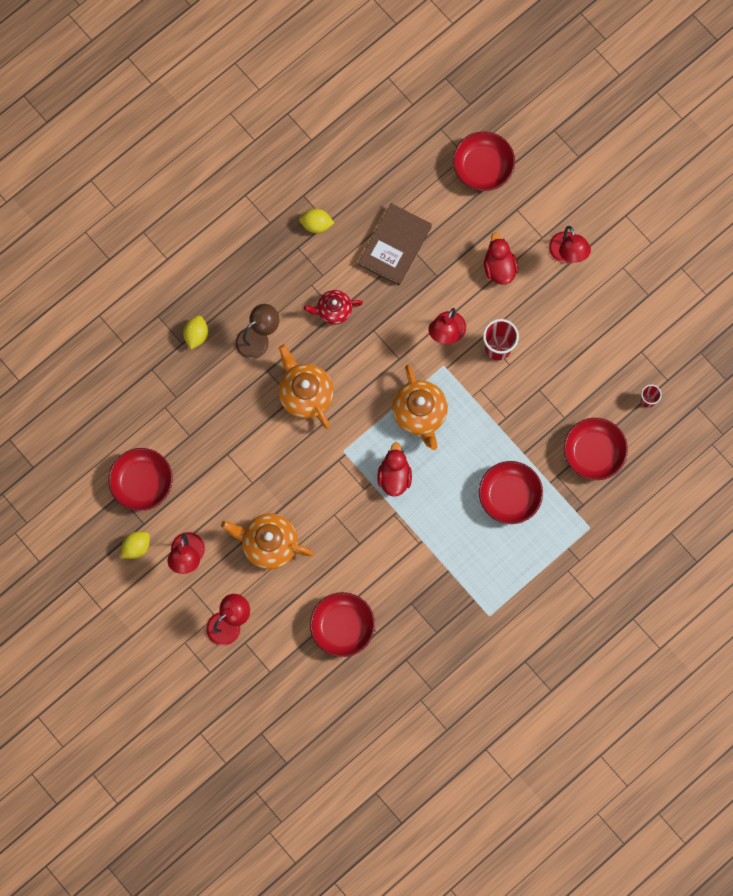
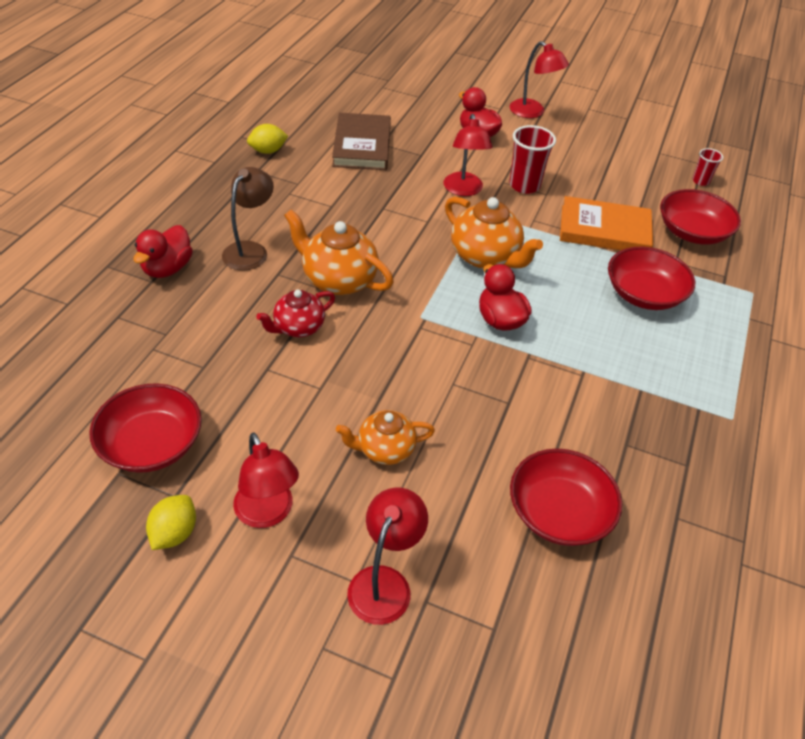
camera: 30 degrees left, 30 degrees down
yellow lemon [183,316,208,349] -> red duck [133,225,193,278]
orange teapot [221,514,314,569] -> orange teapot [336,410,435,465], size x0.64
red teapot [304,290,363,325] -> red teapot moved to [256,289,335,337]
red bowl [453,131,515,191] -> none
none -> orange book [560,196,653,250]

